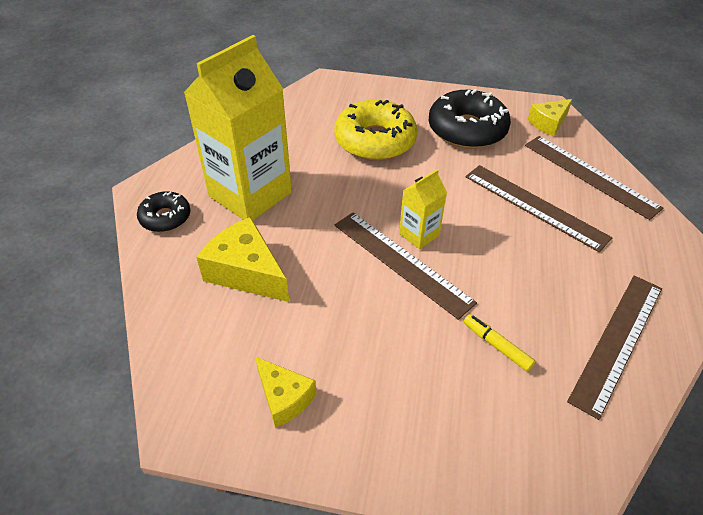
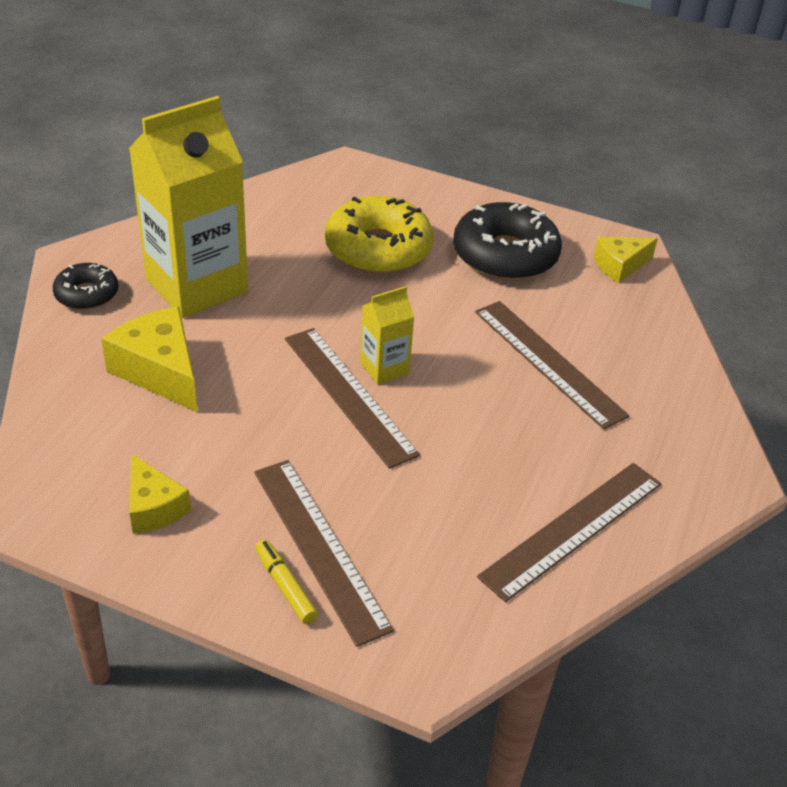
camera: 10 degrees right, 5 degrees down
yellow marker [464,314,535,372] -> yellow marker moved to [255,539,318,624]
brown ruler [525,136,664,220] -> brown ruler moved to [254,460,394,647]

